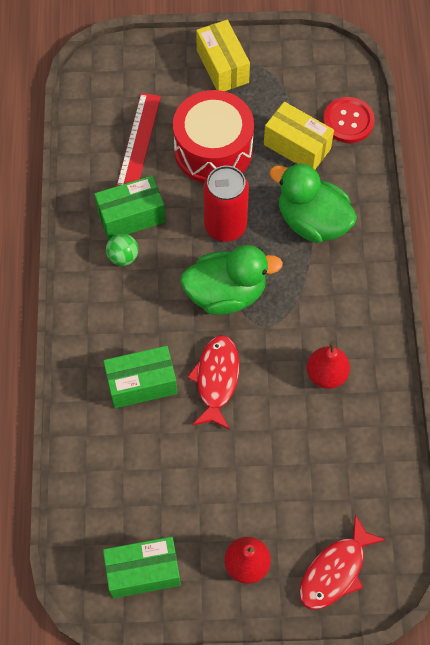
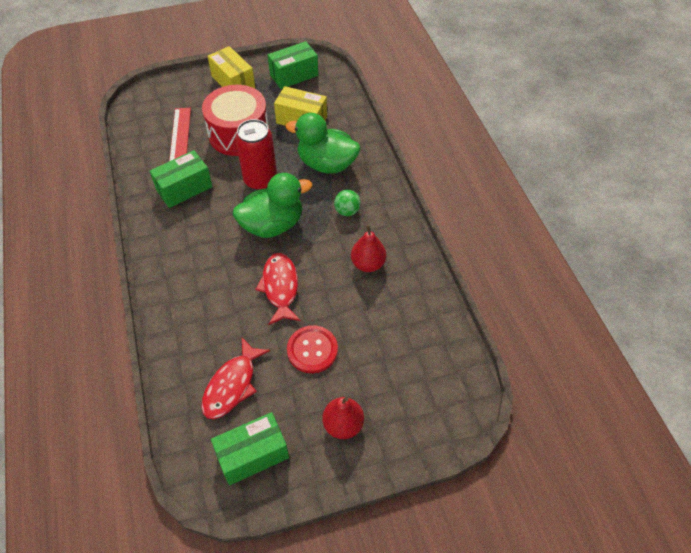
camera: 15 degrees left, 10 degrees down
green box [103,346,177,408] -> green box moved to [268,41,318,89]
green ball [106,233,138,266] -> green ball moved to [334,190,361,216]
red fish [299,515,386,610] -> red fish moved to [201,338,270,419]
red button [323,97,375,143] -> red button moved to [287,325,338,373]

